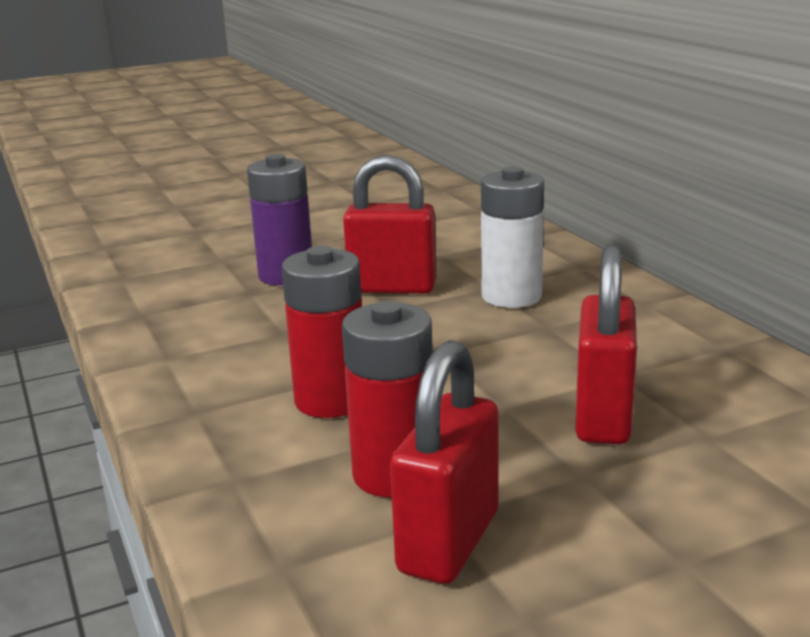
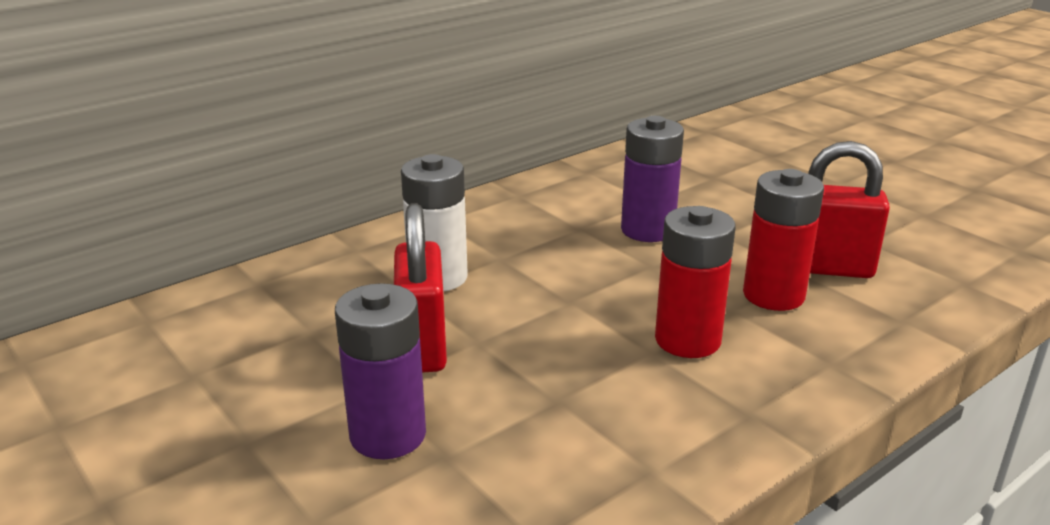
camera: 105 degrees left, 5 degrees up
red padlock [575,245,637,445] -> purple battery [621,116,684,242]

